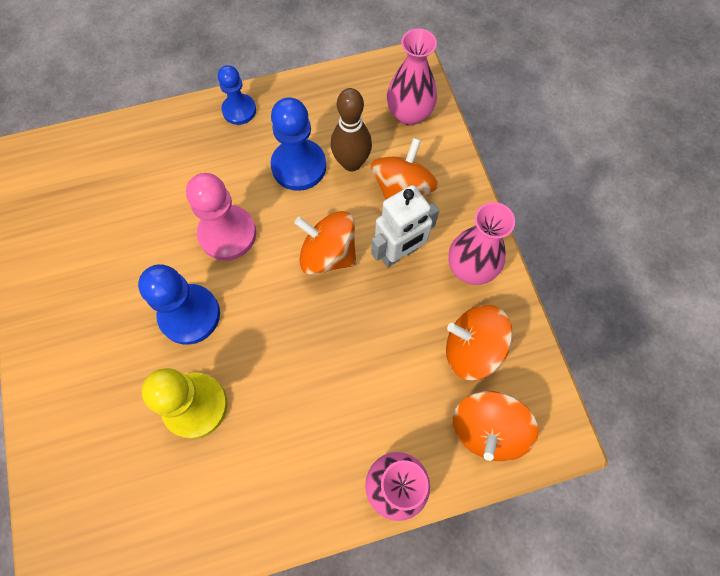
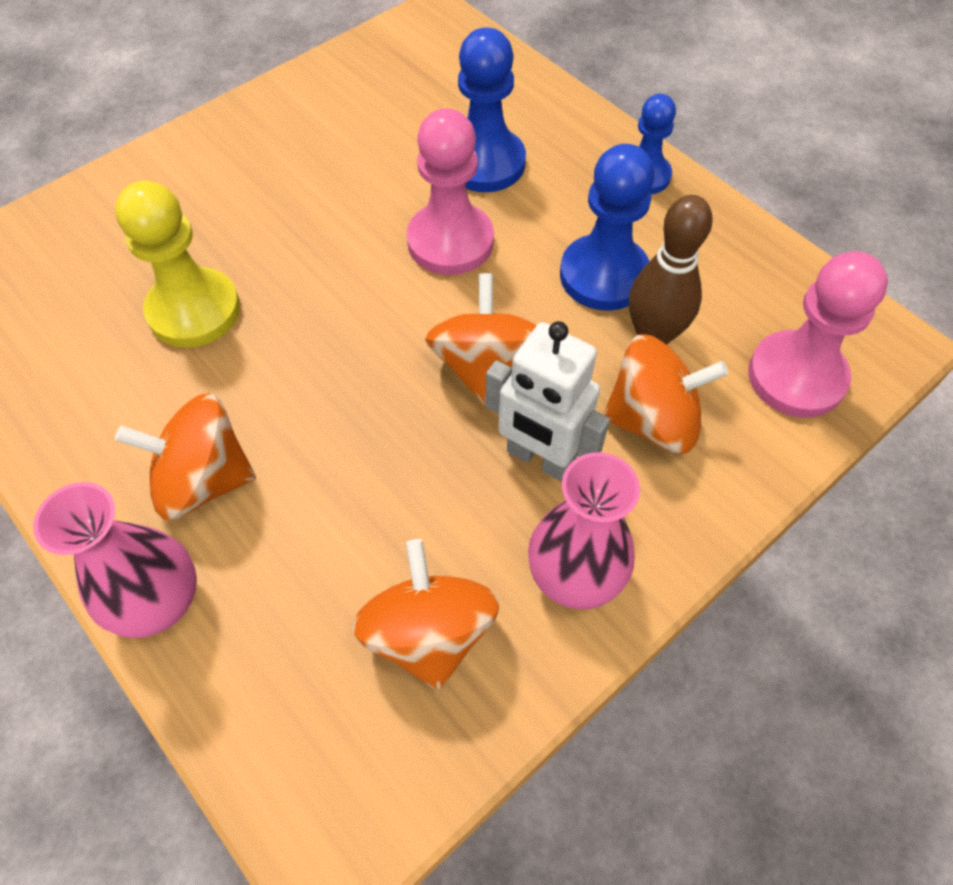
camera: 65 degrees right, 10 degrees down
blue pawn [138,264,220,345] -> blue pawn moved to [458,28,526,192]
pink vase [387,29,437,125] -> pink pawn [748,251,888,418]
orange spinning top [453,391,539,461] -> orange spinning top moved to [115,393,256,520]

